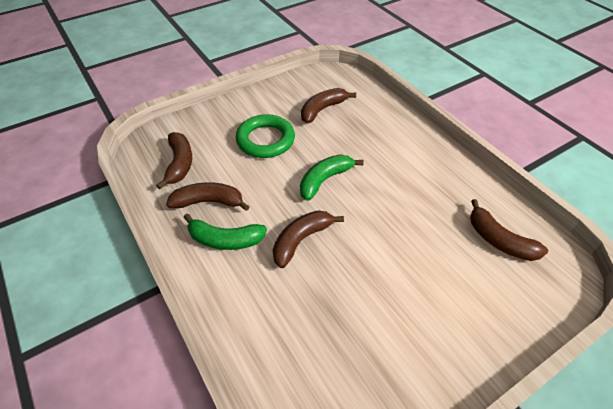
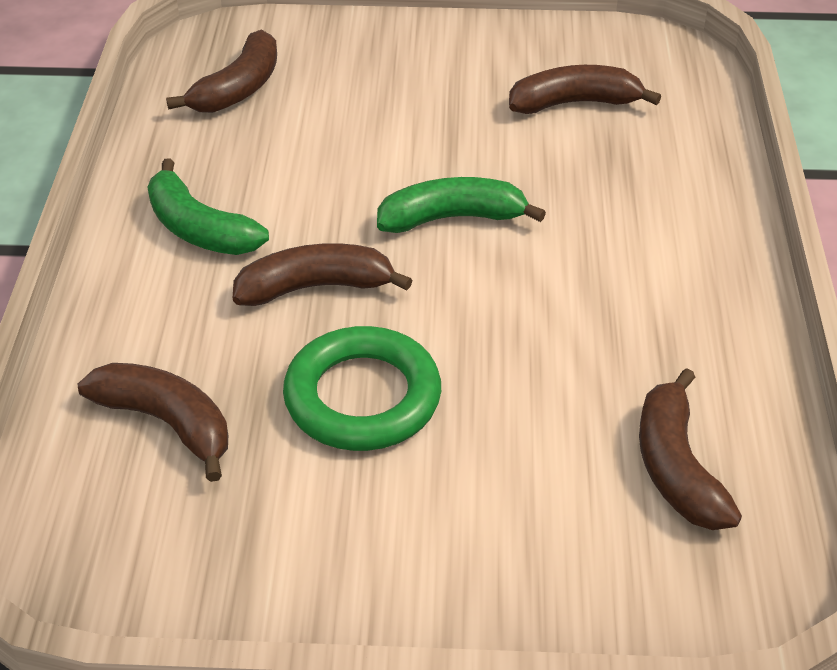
camera: 35 degrees right, 5 degrees down
brown banana [166,182,250,211] -> brown banana moved to [77,363,228,482]
green ring [236,114,295,158] -> green ring moved to [283,326,441,451]

